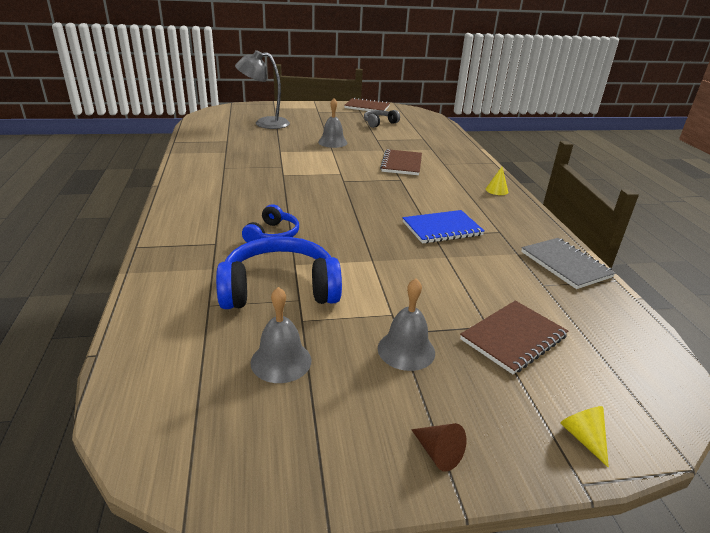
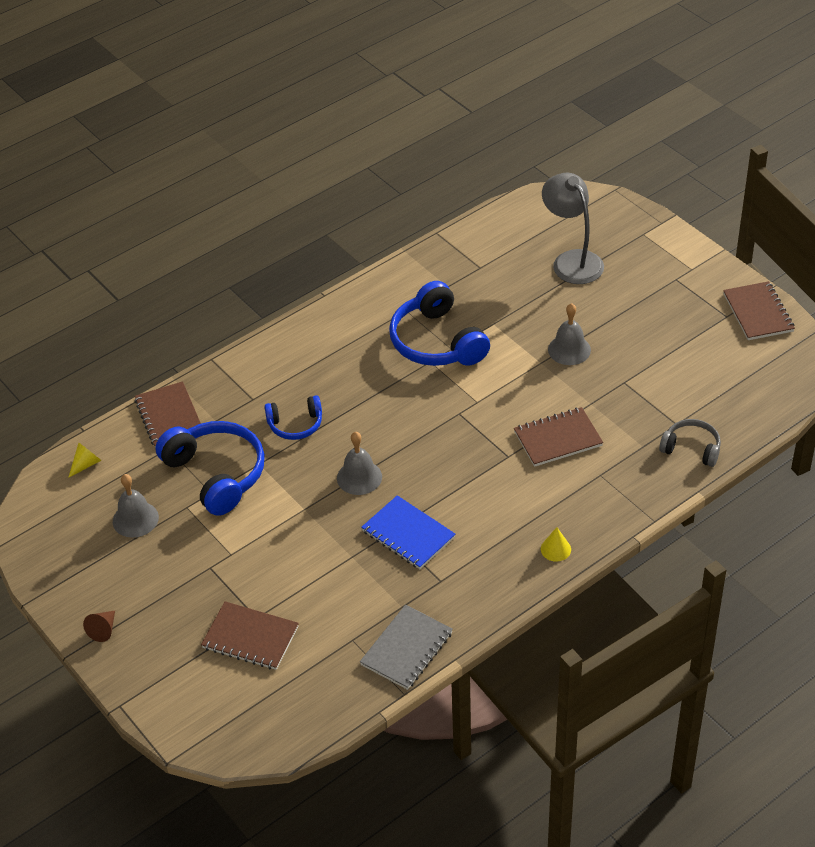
camera: 65 degrees right, 15 degrees up
grey headphones [364,110,400,128] -> grey headphones moved to [659,419,721,467]
grey bell [378,278,435,371] -> grey bell moved to [337,432,382,495]
yellow cone [560,406,609,468] -> yellow cone moved to [68,442,101,478]
none -> brown notebook [135,381,201,447]
none -> blue headphones [389,281,490,366]

